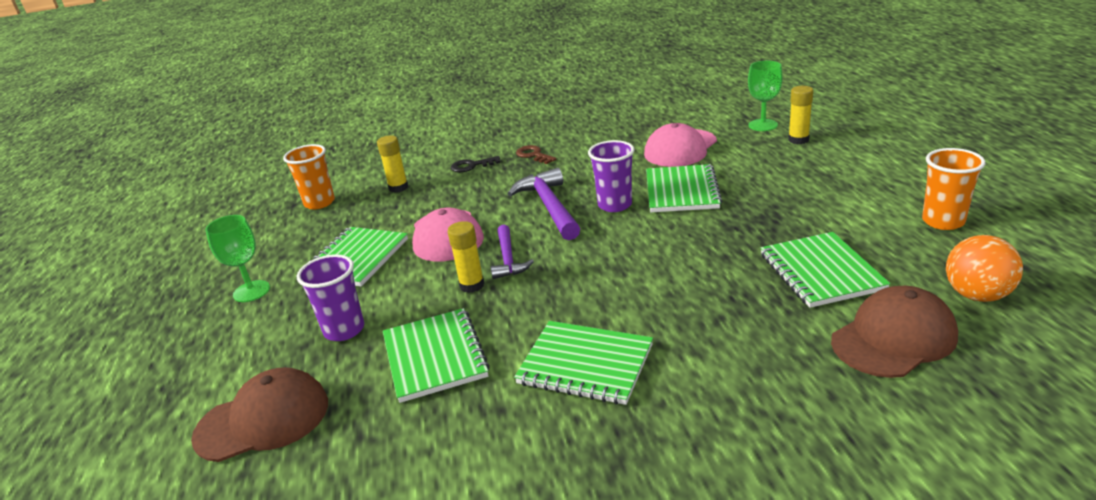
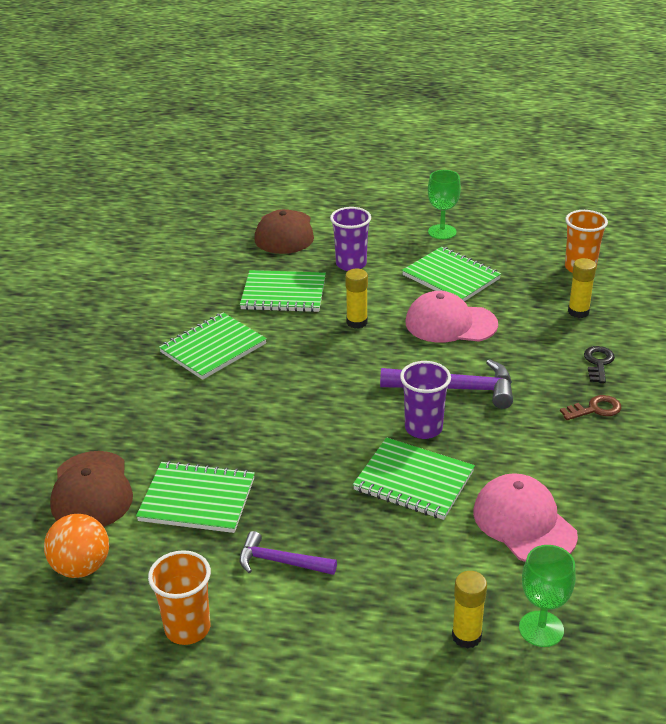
camera: 110 degrees right, 5 degrees up
purple hammer [491,225,534,279] -> purple hammer moved to [239,531,337,575]

